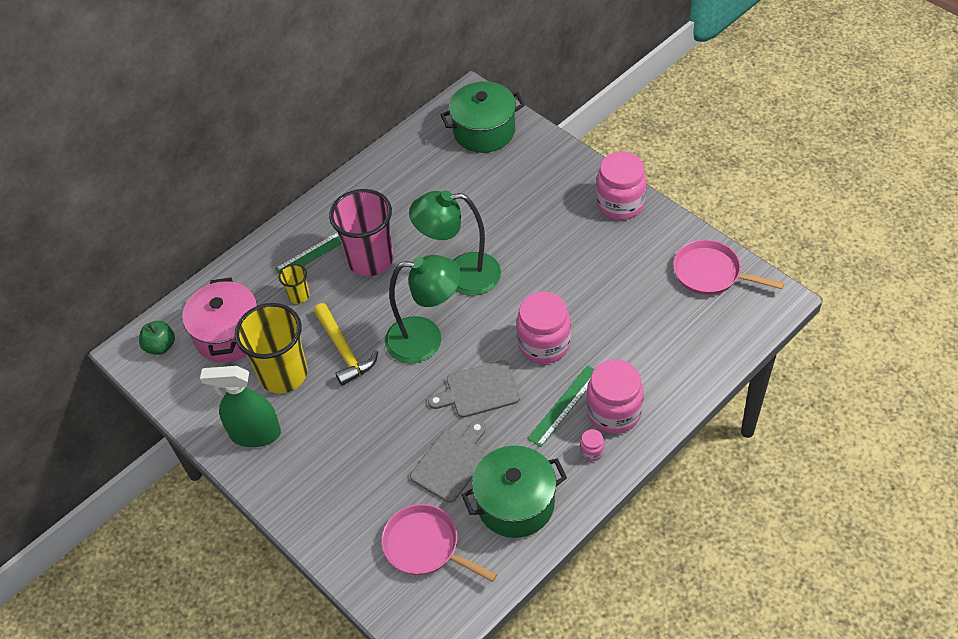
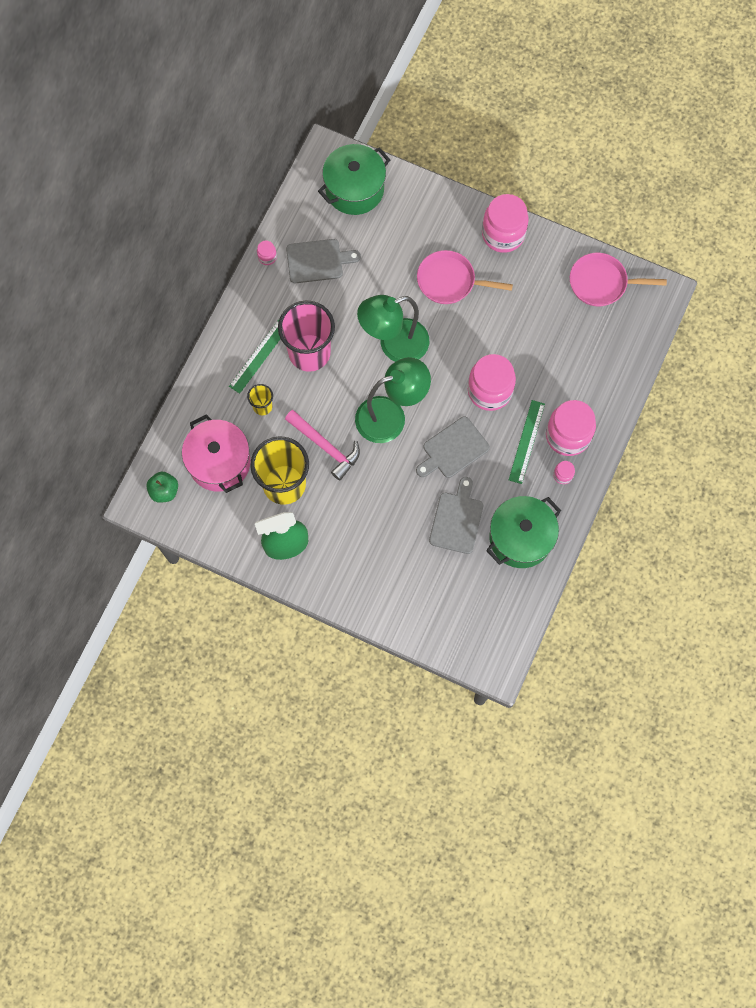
camera: 25 degrees left, 20 degrees up
yellow hammer [314,303,378,386] -> pink hammer [285,410,360,481]
pink pan [381,504,497,582] -> pink pan moved to [417,250,513,304]
none -> pink jar [257,241,277,265]
none -> grey cutting board [286,239,361,283]

